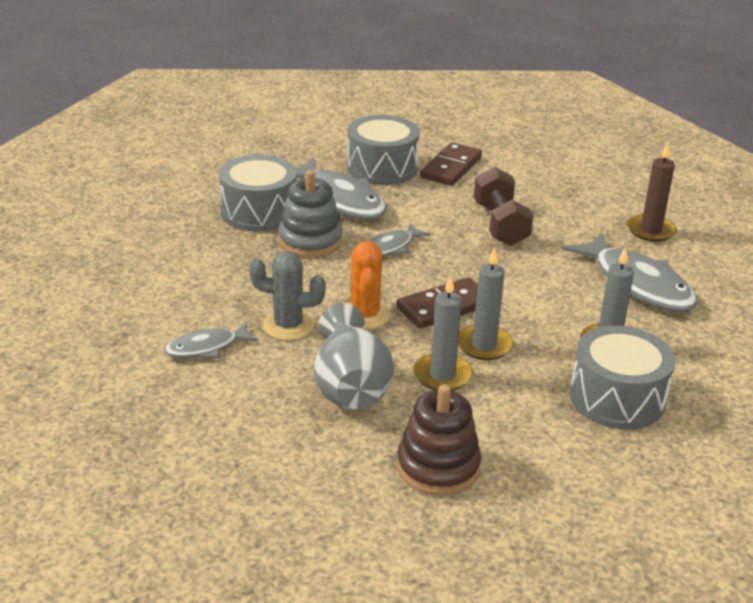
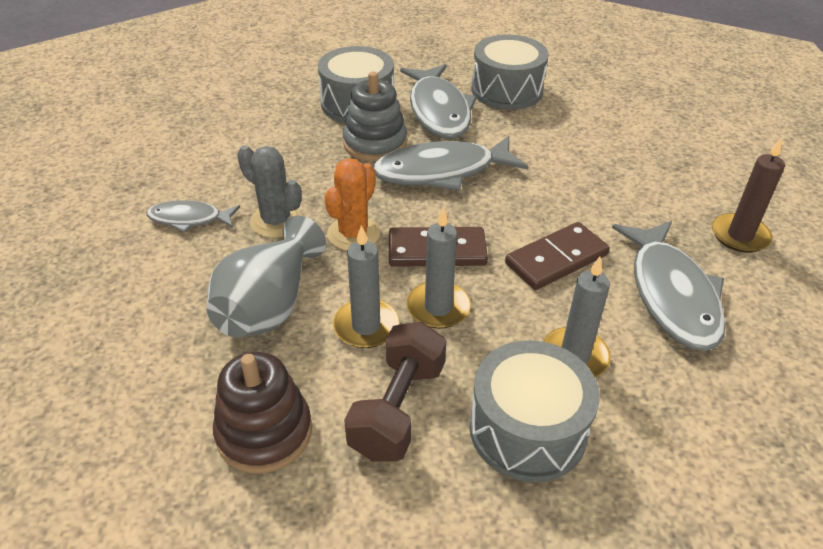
camera: 30 degrees right, 10 degrees up
grey fish [369,223,431,257] -> grey fish [373,136,529,191], size x1.82
brown domino [420,142,482,186] -> brown domino moved to [505,222,610,290]
brown dumbbell [473,167,534,246] -> brown dumbbell moved to [344,322,446,462]

